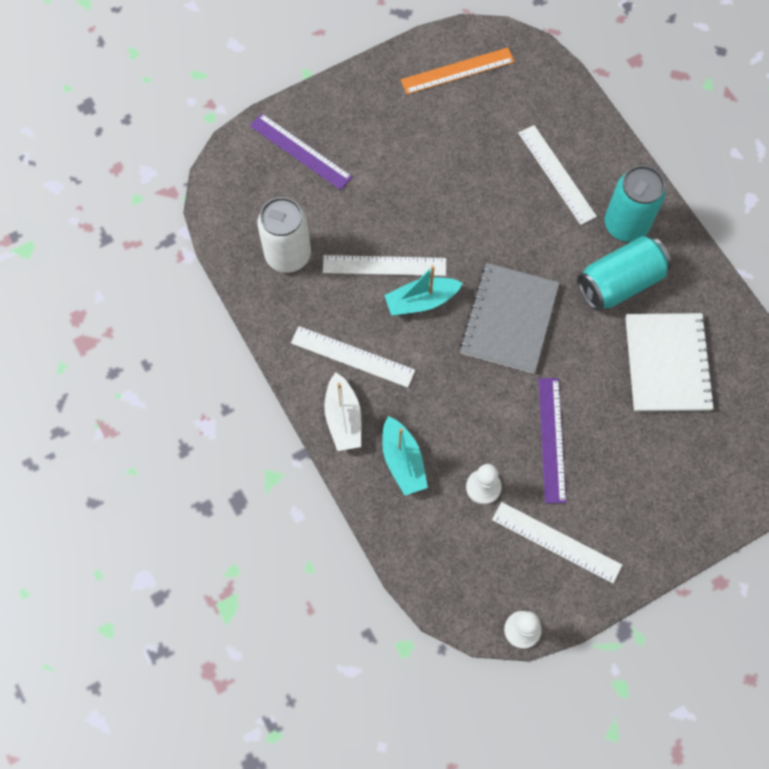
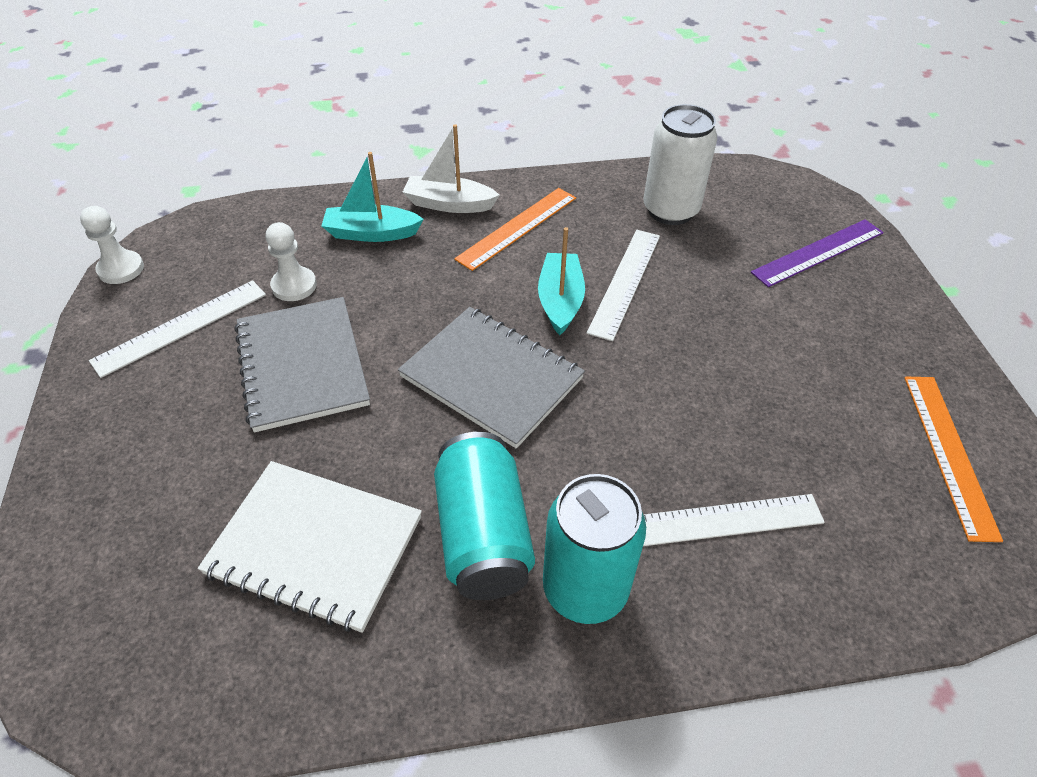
camera: 110 degrees right, 20 degrees down
white ruler [291,326,415,388] -> orange ruler [454,188,576,271]
purple ruler [538,378,566,503] -> grey notebook [234,297,370,433]

